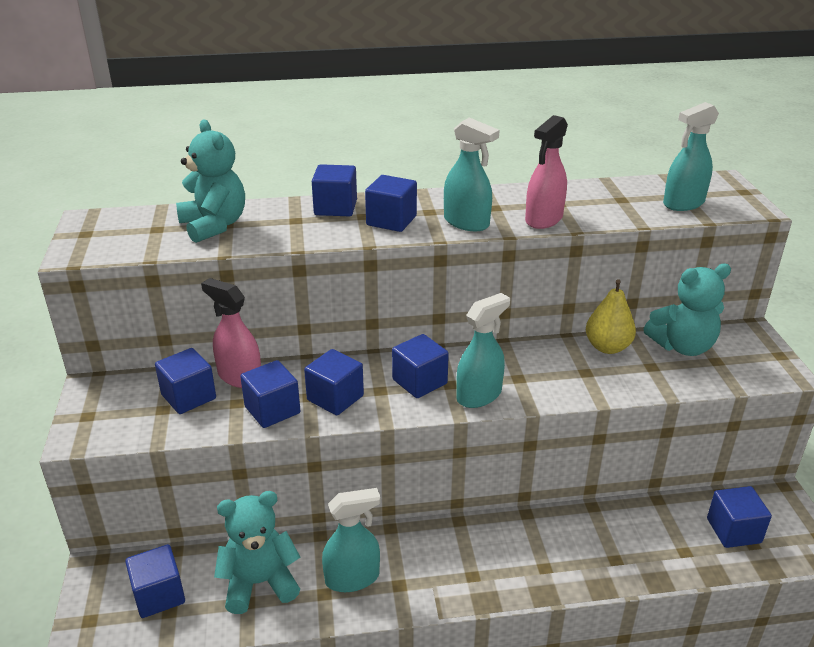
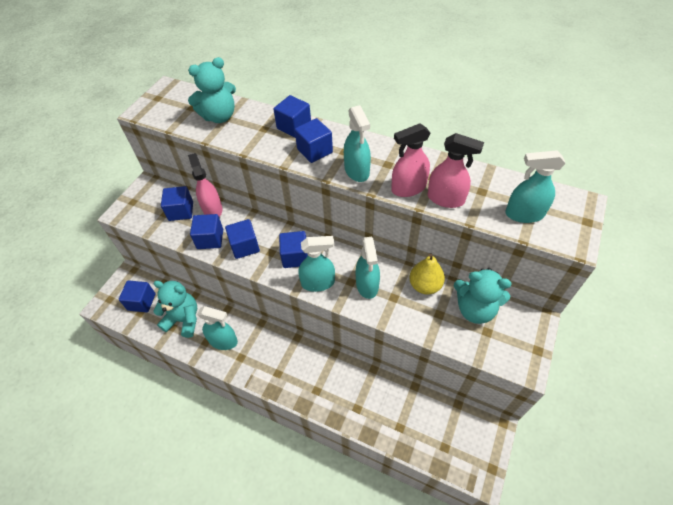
camera: 35 degrees right, 20 degrees up
turquoise teddy bear [176,120,245,243] -> turquoise teddy bear turned 60 degrees clockwise [188,57,236,123]
blue cube [707,486,772,548] -> none
none -> turquoise spray bottle [356,237,380,299]
none -> pink spray bottle [427,133,484,208]

